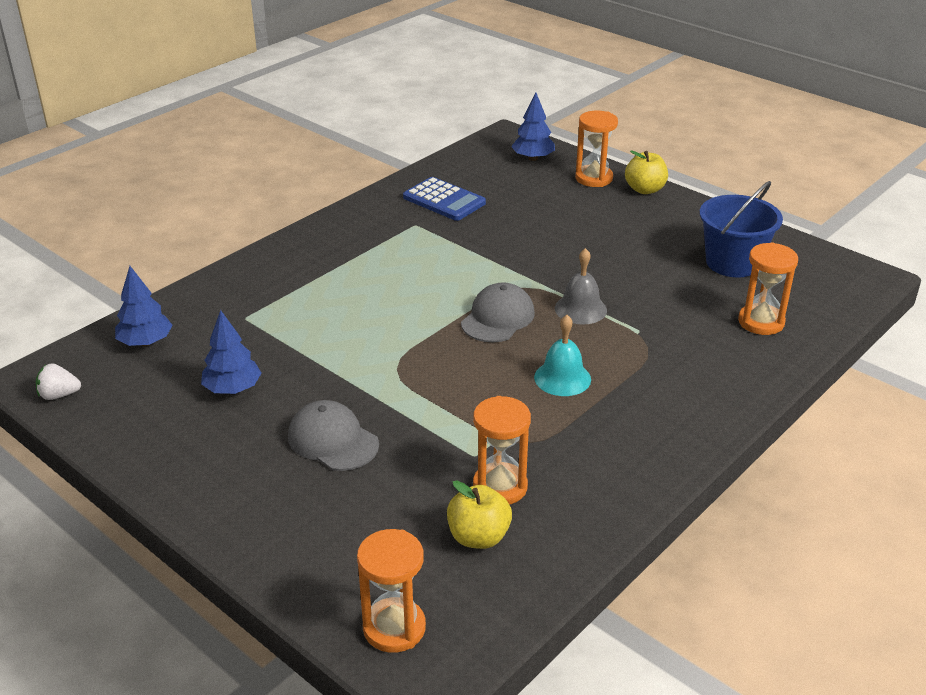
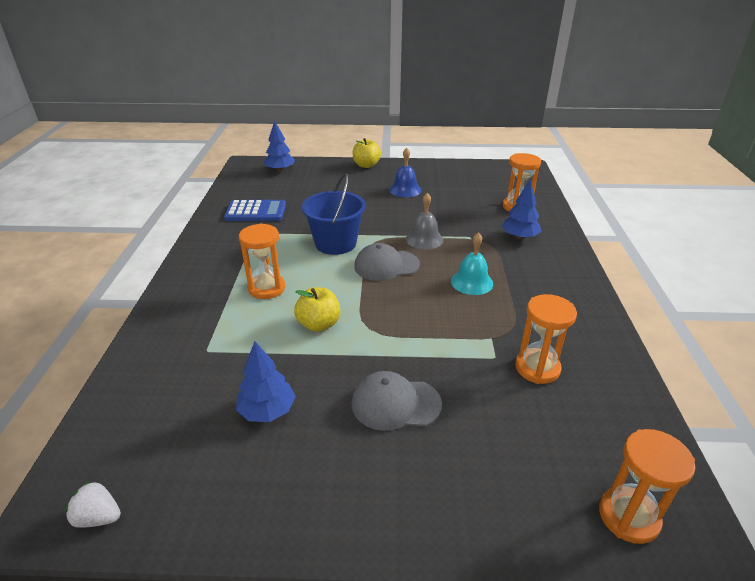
camera: 40 degrees left, 0 degrees up
white strawberry [36,363,81,400] -> white strawberry turned 60 degrees clockwise [65,481,121,528]
blue tree [115,266,172,346] -> blue tree moved to [502,180,542,239]
yellow apple [447,481,512,549] -> yellow apple moved to [294,287,340,332]
grey cap [461,282,535,342] -> grey cap turned 90 degrees counterclockwise [354,243,420,281]
orange hourglass [575,111,618,187] -> orange hourglass moved to [239,223,285,299]
blue bucket [700,181,783,277] -> blue bucket moved to [302,173,366,255]
none -> blue bell [389,148,421,197]

